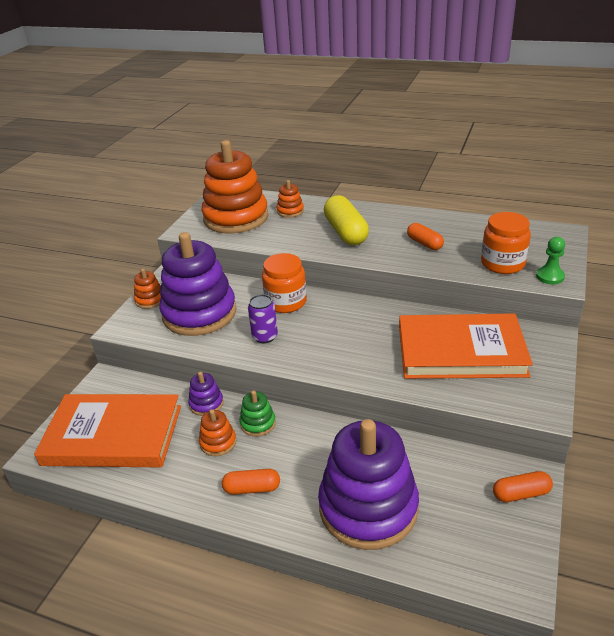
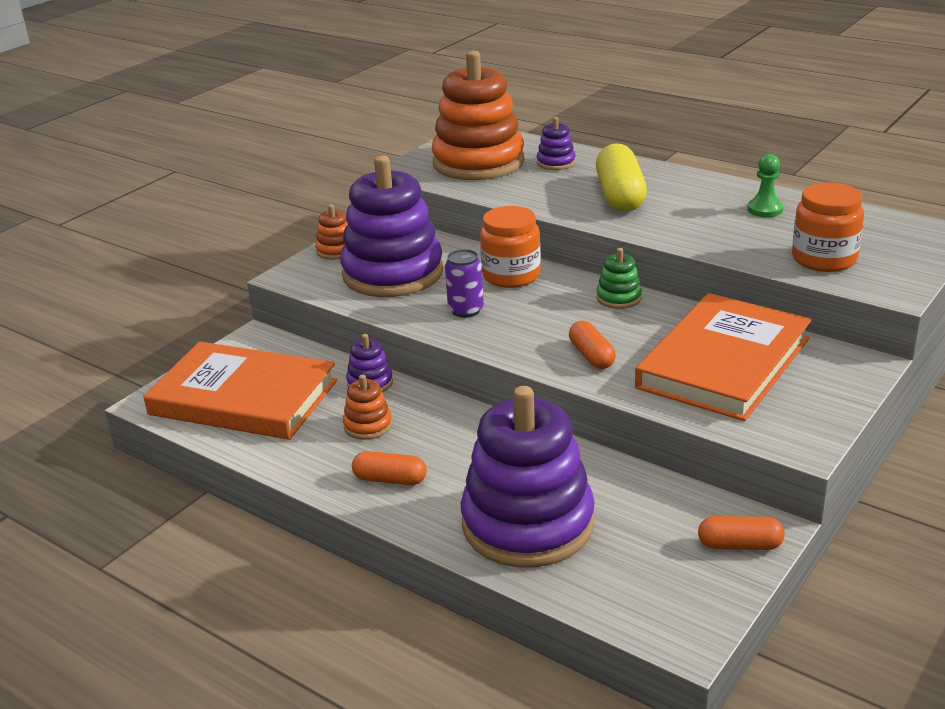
camera: 15 degrees right, 5 degrees down
green stacking toy [240,391,276,437] -> green stacking toy moved to [596,248,642,309]
orange stacking toy [277,180,304,218] -> purple stacking toy [537,117,576,170]
orange book [399,313,533,379] -> orange book turned 75 degrees counterclockwise [635,293,812,421]
orange capsule [407,223,444,250] -> orange capsule moved to [569,321,616,369]
green pawn [536,237,565,284] -> green pawn moved to [747,154,784,217]

